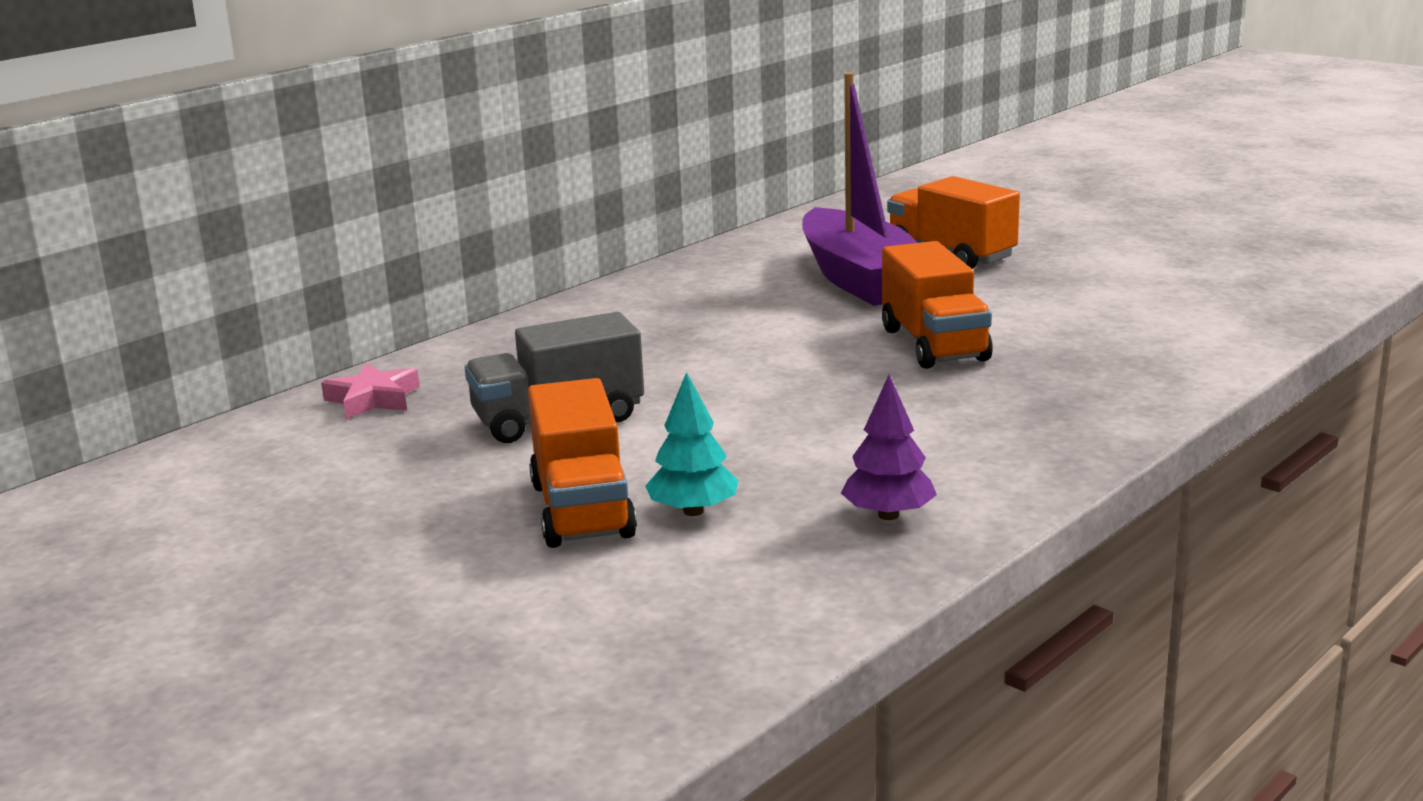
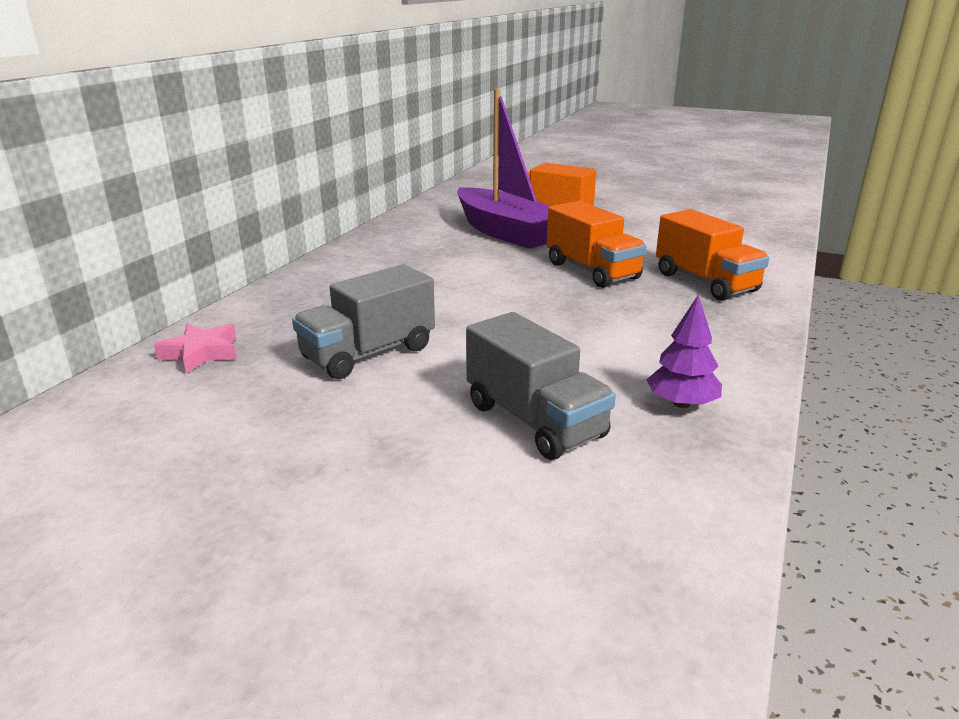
camera: 20 degrees left, 5 degrees up
orange truck [528,378,637,548] -> orange truck moved to [656,209,769,301]
turquoise tree [645,372,738,516] -> grey truck [466,312,616,460]

